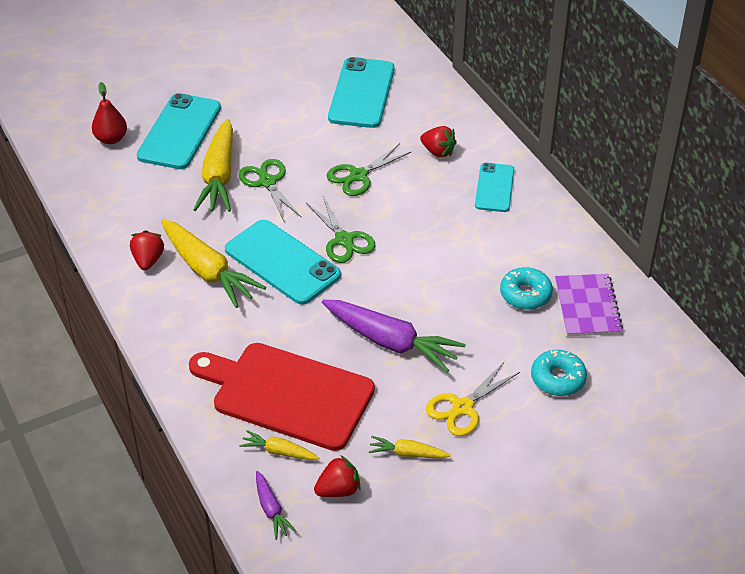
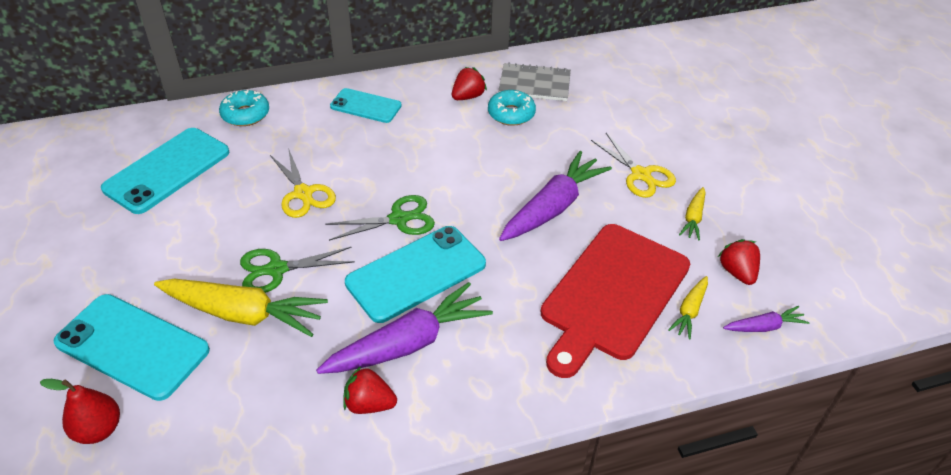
camera: 80 degrees left, 0 degrees up
yellow carrot [161,219,266,308] -> purple carrot [316,282,493,374]
green scissors [327,144,412,196] -> yellow scissors [270,148,336,218]
turquoise phone [328,57,394,128] -> turquoise phone turned 75 degrees counterclockwise [101,128,230,214]
red strawberry [420,126,457,158] -> red strawberry moved to [452,67,487,100]
turquoise donut [531,350,587,396] -> turquoise donut moved to [219,90,269,126]
purple notebook [555,274,623,336] -> grey notebook [498,63,571,101]

